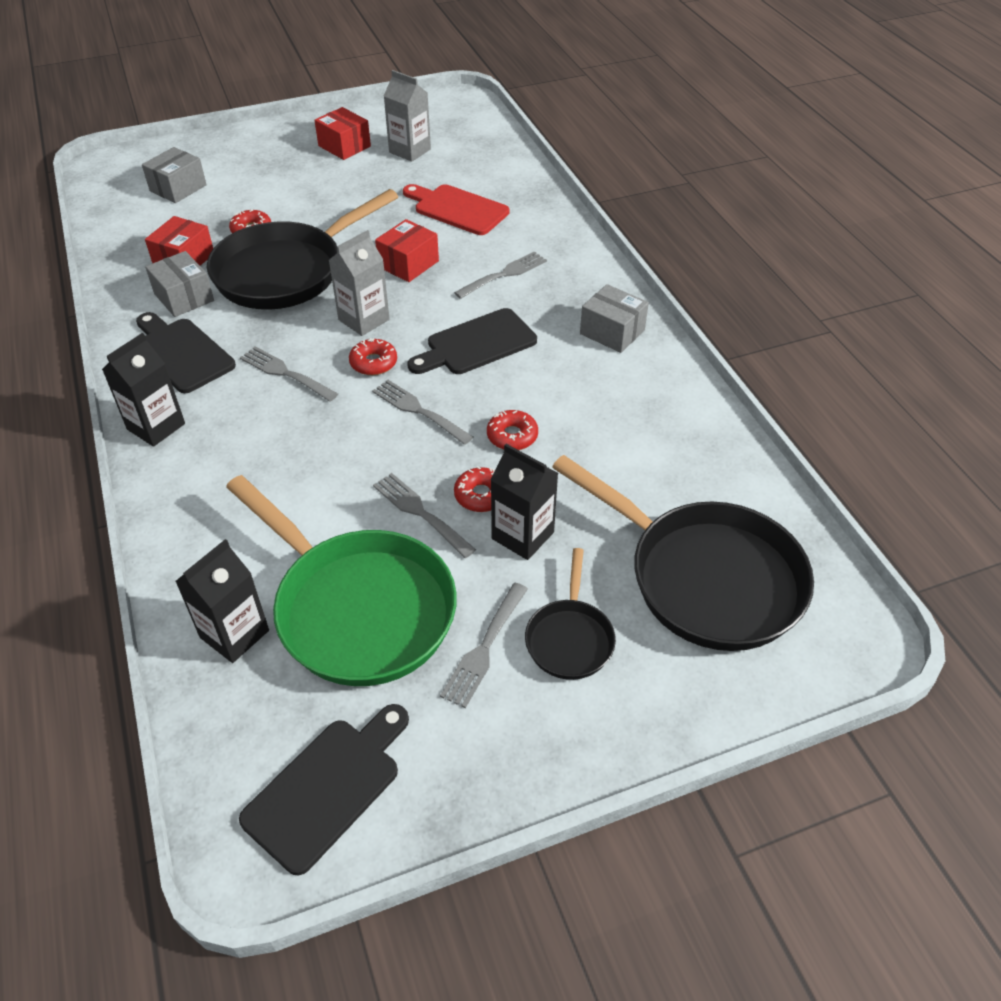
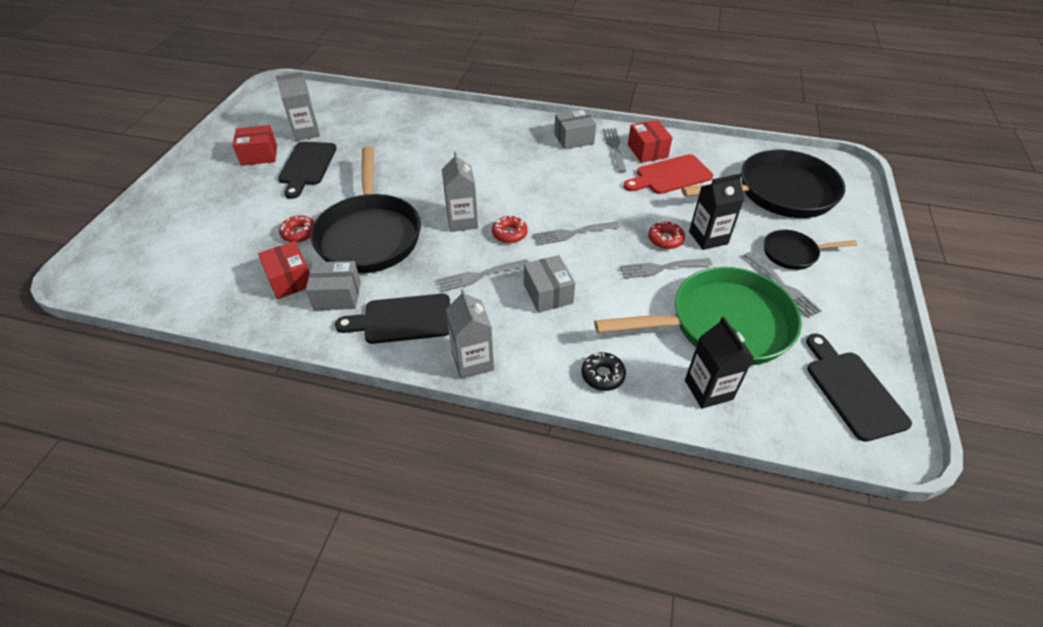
camera: 55 degrees left, 0 degrees up
black carton [102,333,185,447] -> grey carton [446,288,494,379]
grey box [142,147,207,203] -> grey box moved to [524,255,575,313]
red box [375,219,439,282] -> red box moved to [628,120,673,163]
red cutting board [403,184,509,235] -> red cutting board moved to [623,154,713,194]
black cutting board [407,308,537,374] -> black cutting board moved to [278,142,337,199]
grey fork [454,251,547,299] -> grey fork moved to [603,128,626,173]
red donut [487,410,538,450] -> none
black pan [525,548,616,680] -> black pan turned 135 degrees clockwise [764,229,857,270]
none -> black donut [582,352,626,391]

